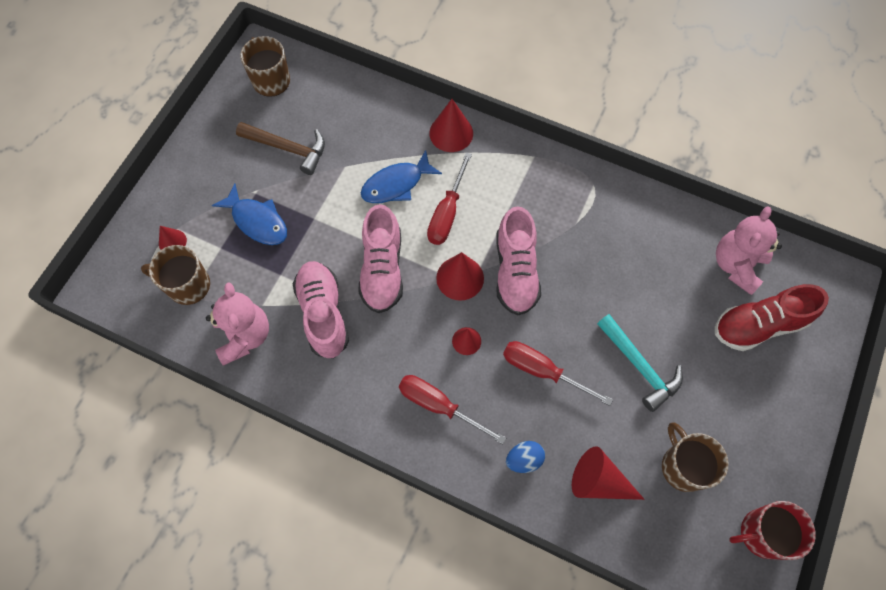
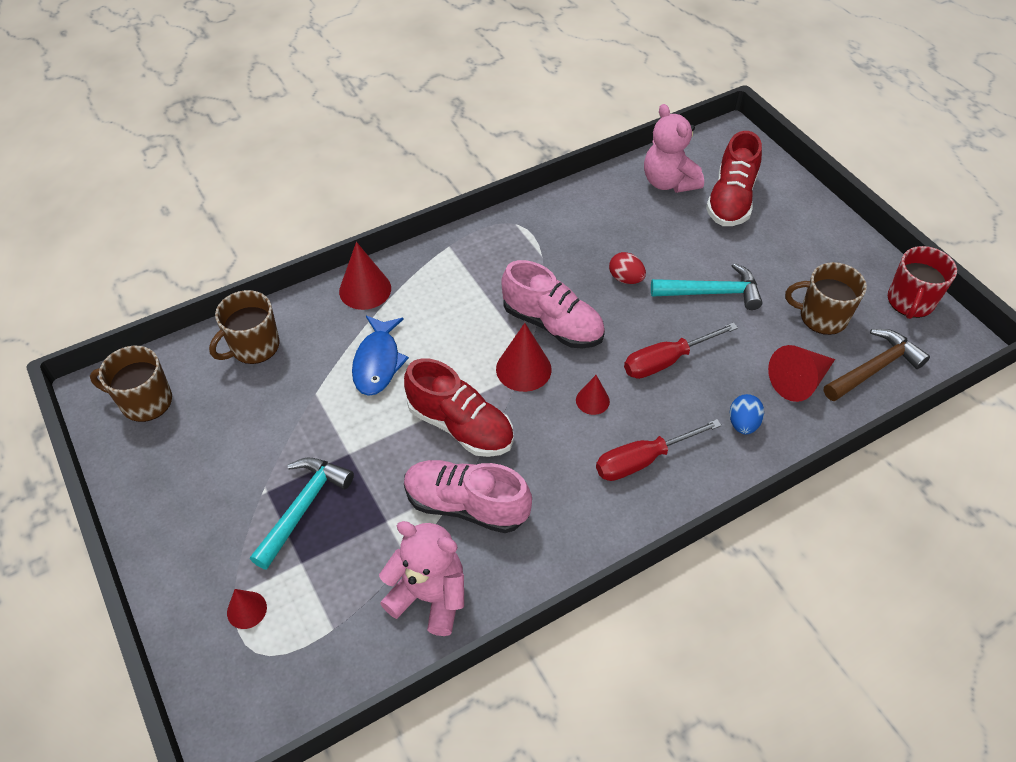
camera: 55 degrees left, 15 degrees down
brown mug [141,245,210,305] -> brown mug moved to [209,290,280,364]
blue fish [212,184,287,245] -> turquoise hammer [250,458,354,570]
brown hammer [236,122,325,175] -> brown hammer moved to [824,329,930,402]
pink shoe [358,204,403,313] -> red shoe [404,358,514,457]
red screwdriver [427,152,472,245] -> none
none -> red egg [609,252,646,284]

